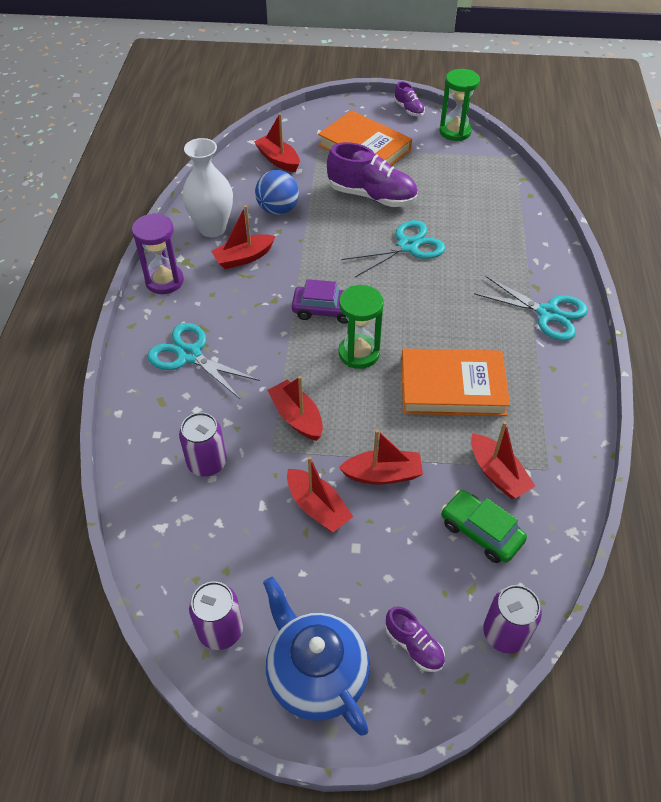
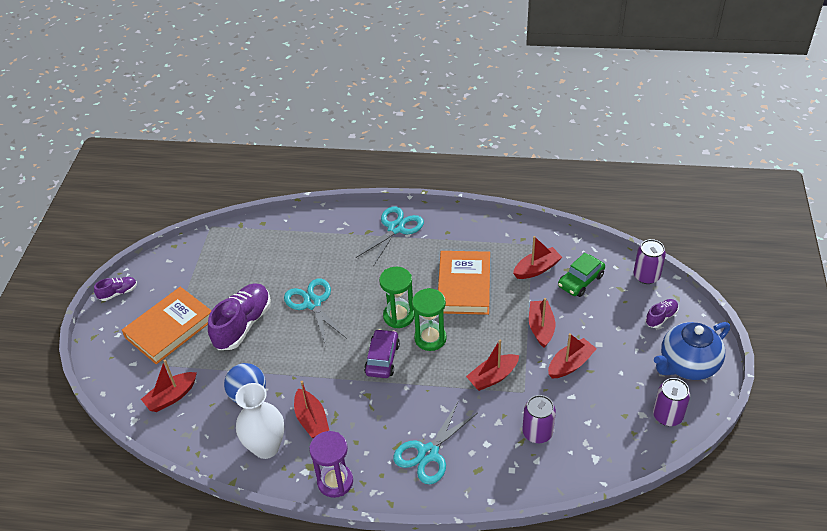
camera: 85 degrees left, 5 degrees down
green hourglass [439,69,480,141] -> green hourglass moved to [379,267,414,328]

